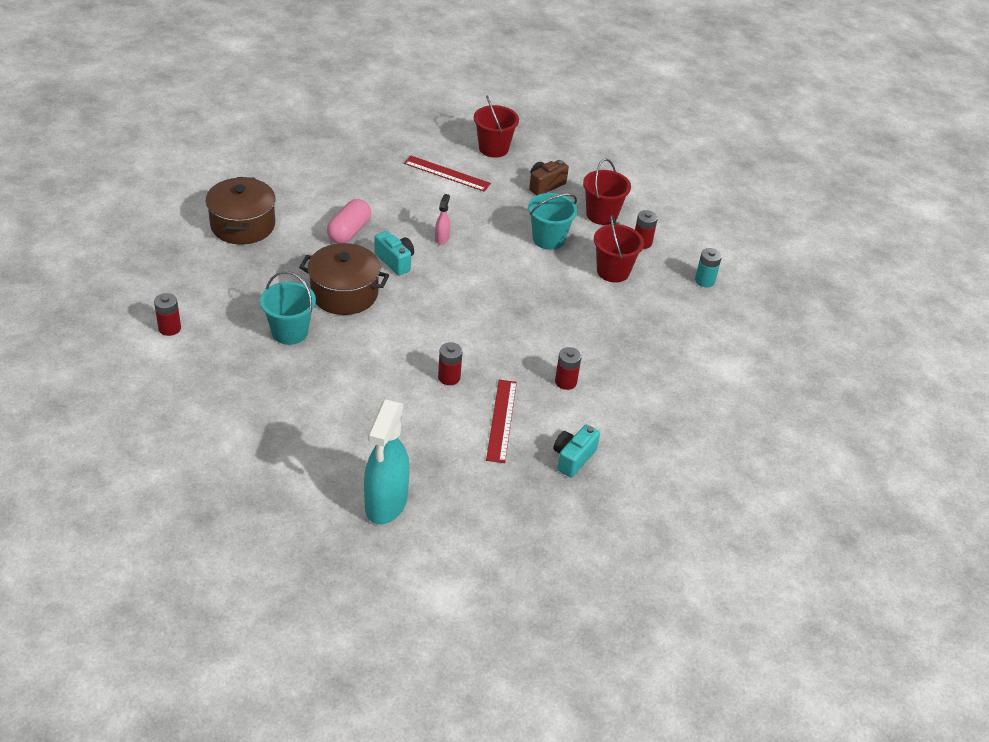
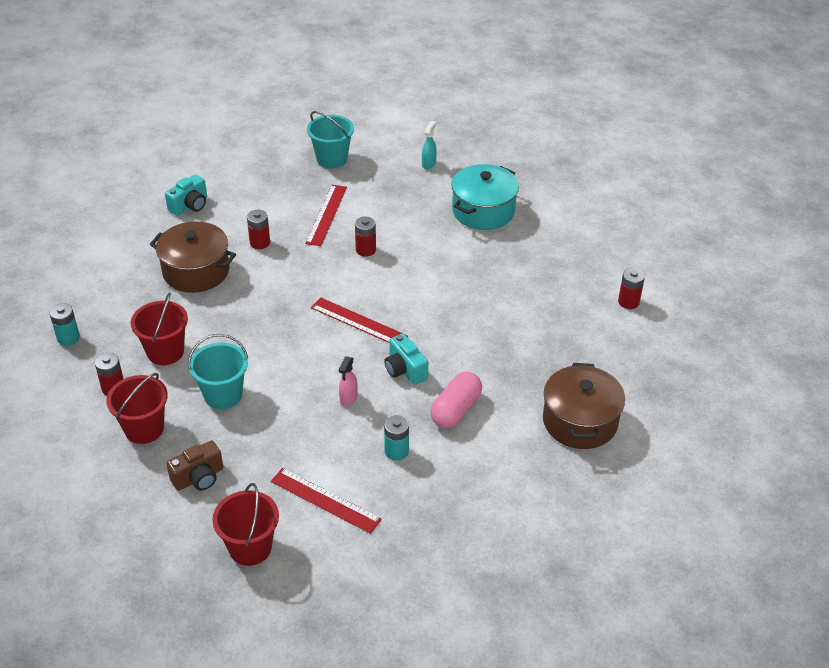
camera: 170 degrees left, 0 degrees up
turquoise bucket [260,271,316,345] -> turquoise bucket moved to [307,111,354,169]
brown pot [299,243,389,315] -> brown pot moved to [150,222,236,293]
turquoise spray bottle [364,399,410,524] -> turquoise spray bottle [422,121,437,169], size x0.43
turquoise camera [553,424,600,478] -> turquoise camera moved to [165,174,207,216]
none -> red ruler [311,298,408,343]
none -> turquoise battery [384,415,409,461]
none -> turquoise pot [451,164,519,230]

